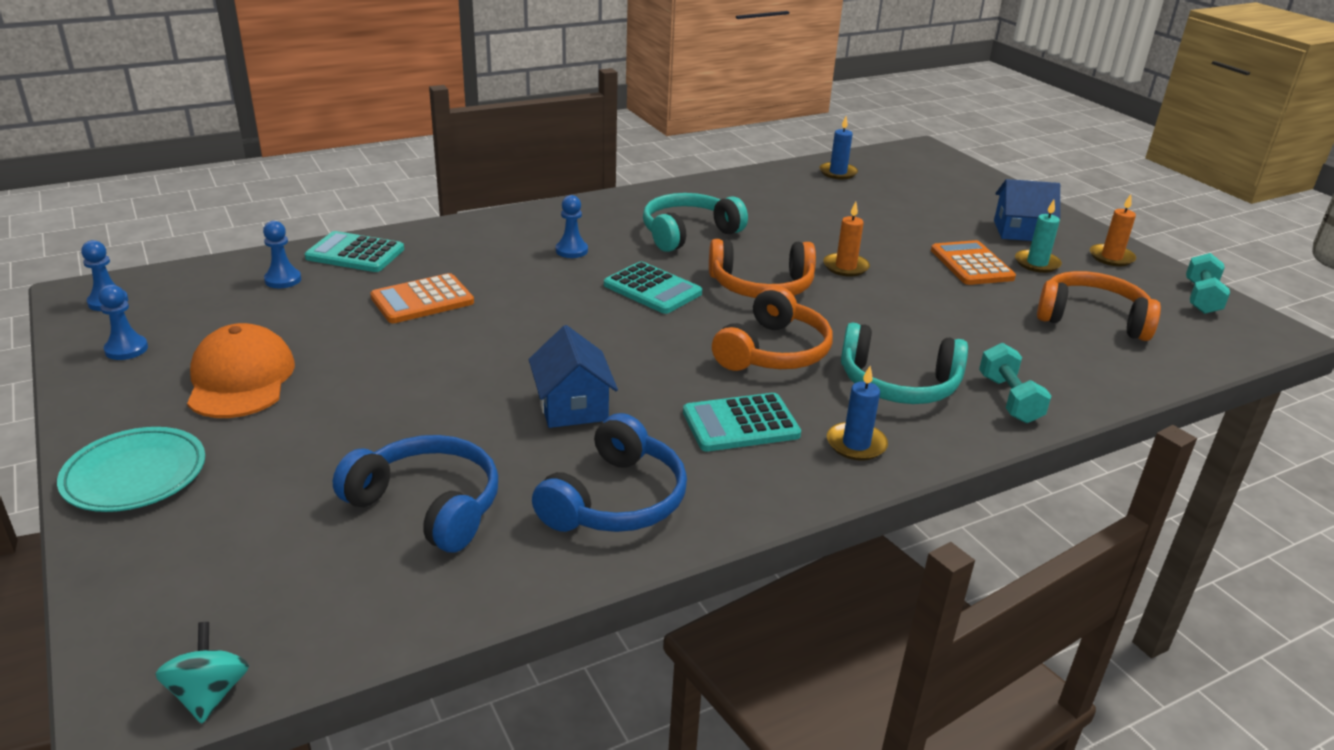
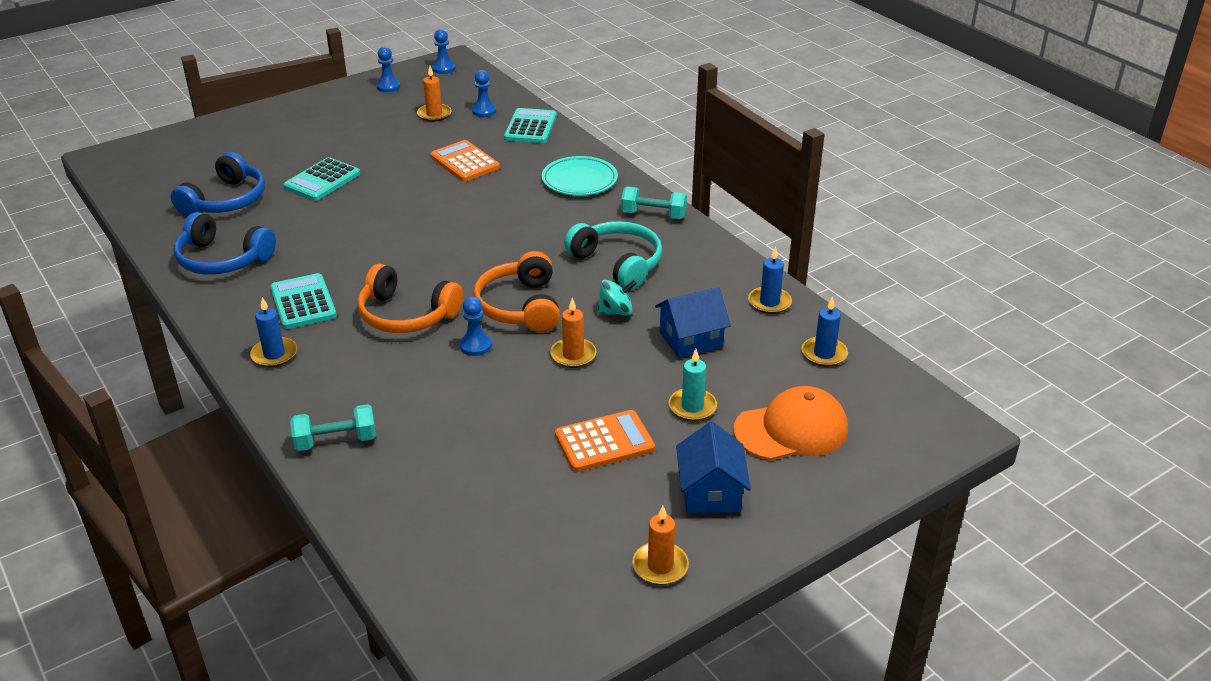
camera: 85 degrees right, 5 degrees up
turquoise plate [57,427,205,512] -> turquoise plate moved to [542,156,618,196]
turquoise spinning top [155,622,249,723] -> turquoise spinning top moved to [597,280,637,315]
orange cap [187,323,295,418] -> orange cap moved to [734,386,848,460]
blue house [529,325,618,428] -> blue house moved to [655,287,731,358]
blue pawn [556,195,588,258] -> blue pawn moved to [460,297,492,356]
turquoise calculator [604,261,702,314] -> turquoise calculator moved to [283,157,360,201]
turquoise headphones [841,322,968,404] -> none
turquoise candle [1015,200,1062,273] -> turquoise candle moved to [668,349,717,421]
orange headphones [1037,271,1161,341] -> none
turquoise dumbbell [1186,253,1230,314] -> turquoise dumbbell moved to [621,187,687,219]
none -> orange candle [417,66,452,122]
none -> blue candle [748,246,792,314]

